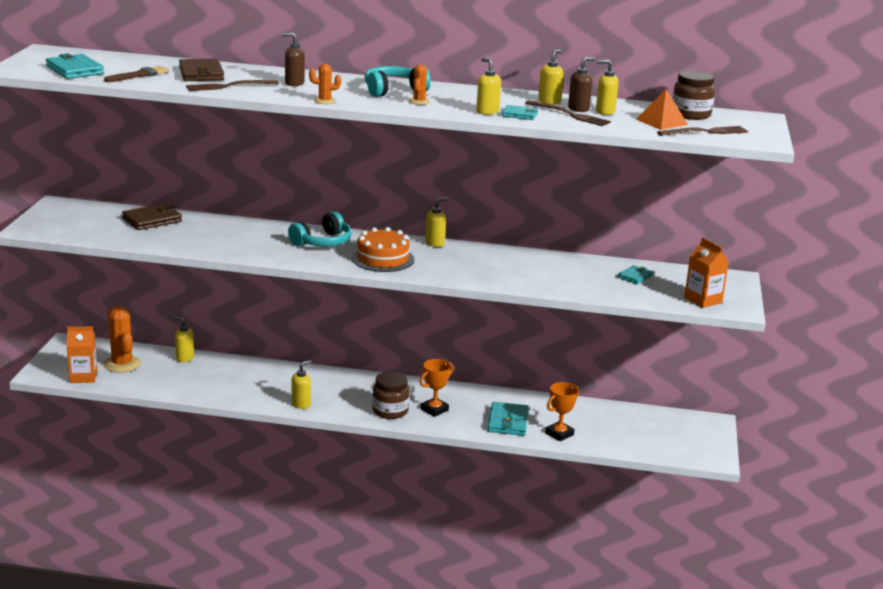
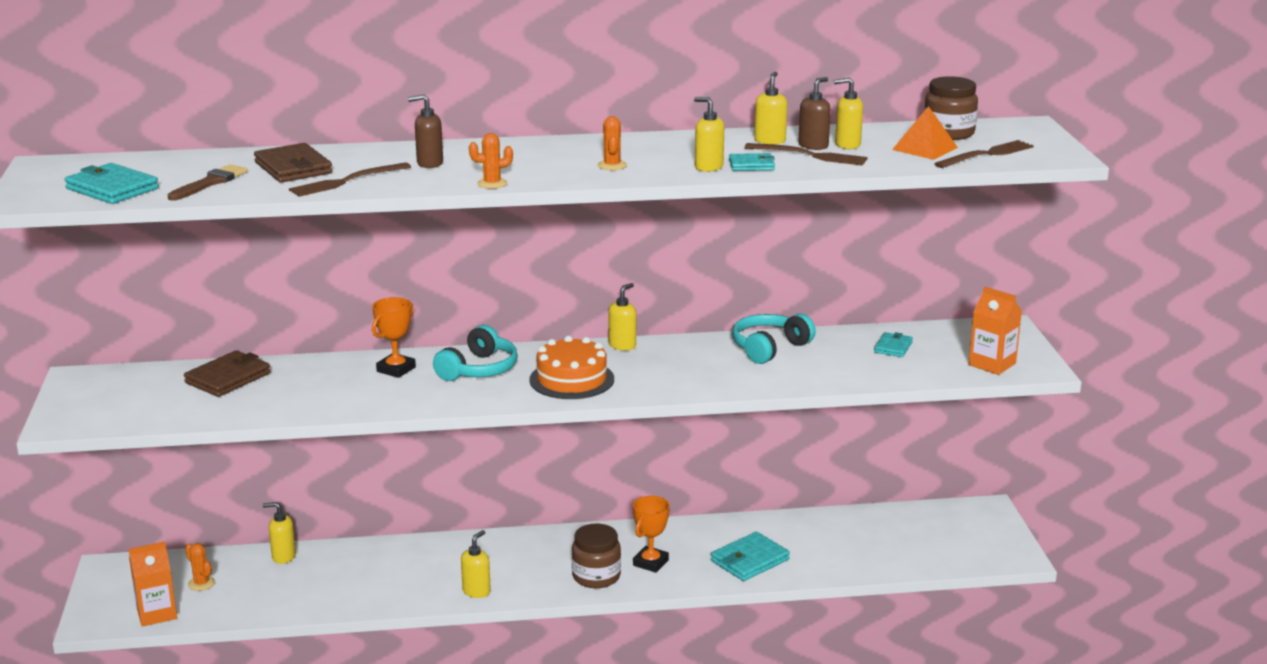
camera: 15 degrees left, 0 degrees up
orange cactus [103,306,141,373] -> orange cactus [185,543,215,591], size x0.51
turquoise headphones [365,66,431,97] -> turquoise headphones moved to [732,314,816,364]
turquoise wallet [488,402,529,436] -> turquoise wallet turned 60 degrees clockwise [711,532,790,581]
orange trophy [545,382,579,441] -> orange trophy moved to [372,297,416,378]

